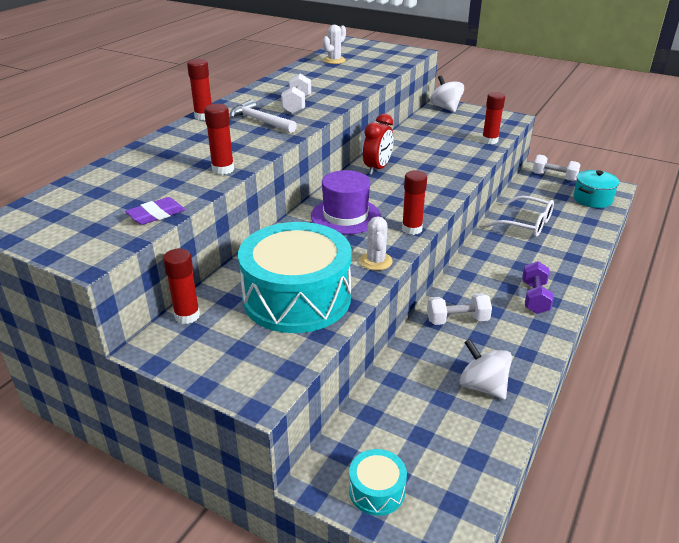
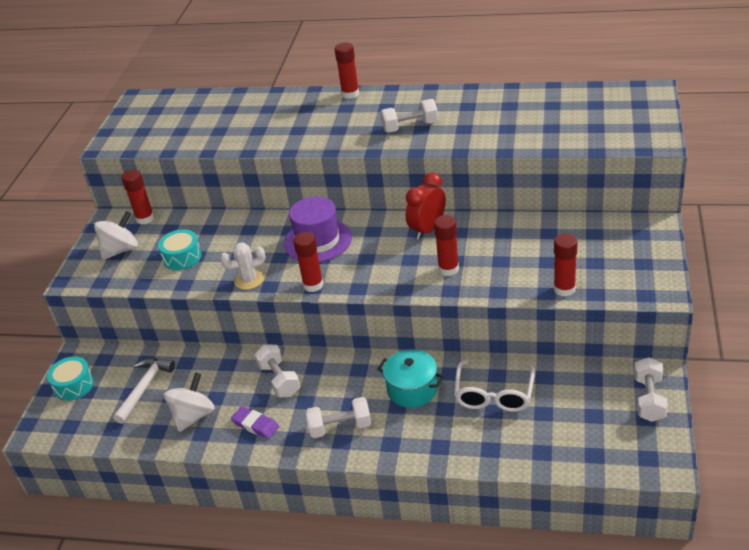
camera: 75 degrees right, 5 degrees up
purple eraser [125,197,185,225] -> purple eraser moved to [231,406,279,439]
red glue stick [204,104,234,175] -> red glue stick moved to [434,215,459,276]
white hammer [230,100,297,133] -> white hammer moved to [113,358,175,424]
turquoise drum [238,222,352,333] -> turquoise drum [158,229,202,270], size x0.45
white cactus [323,25,346,64] -> none
red clock [363,113,394,175] -> red clock turned 120 degrees clockwise [406,173,446,240]
white spinning top [430,75,464,112] -> white spinning top moved to [94,211,138,260]
purple dumbbell [522,261,554,314] -> white dumbbell [306,397,371,438]
turquoise pot [573,170,619,208] -> turquoise pot moved to [377,349,444,408]

